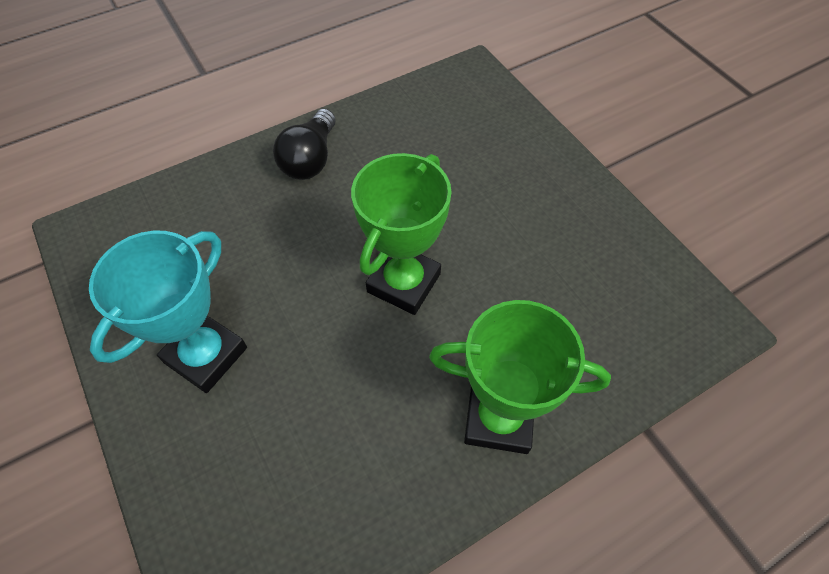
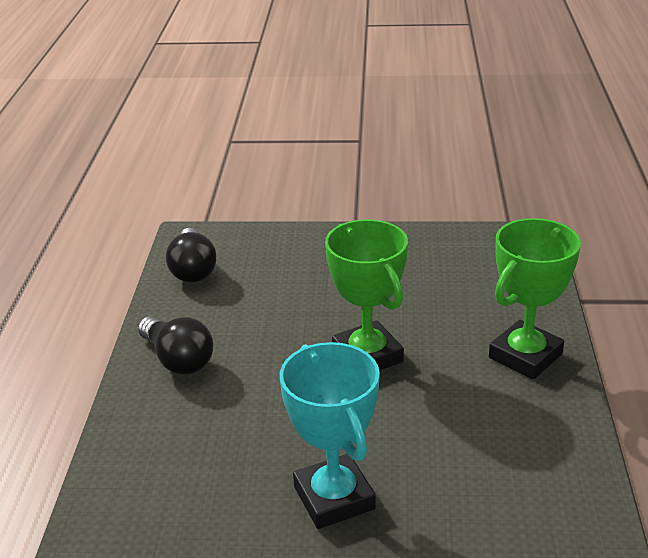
camera: 55 degrees left, 25 degrees down
none -> black light bulb [166,228,216,282]

